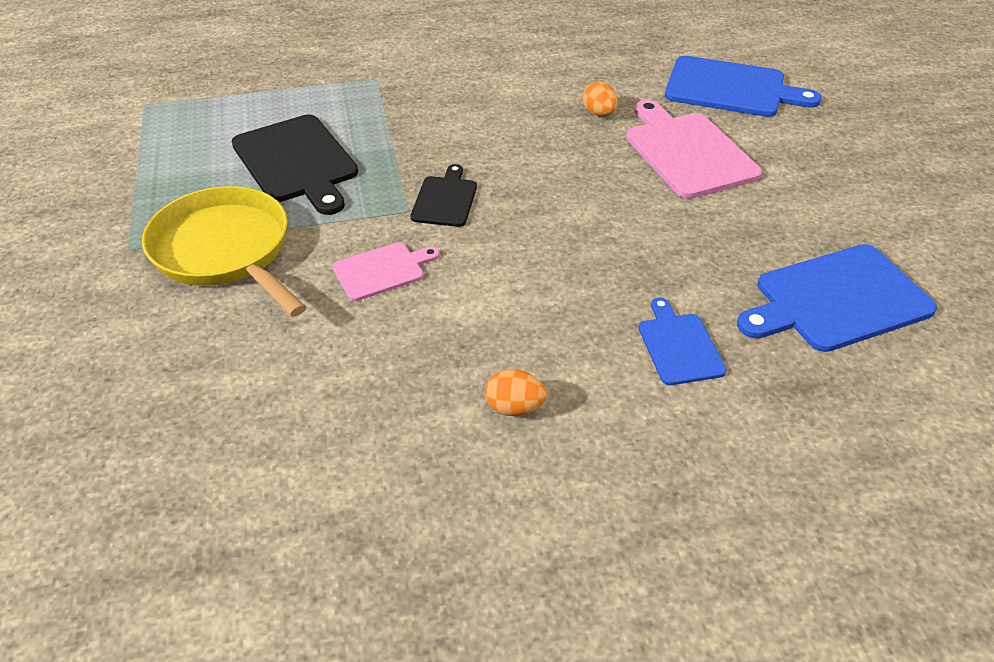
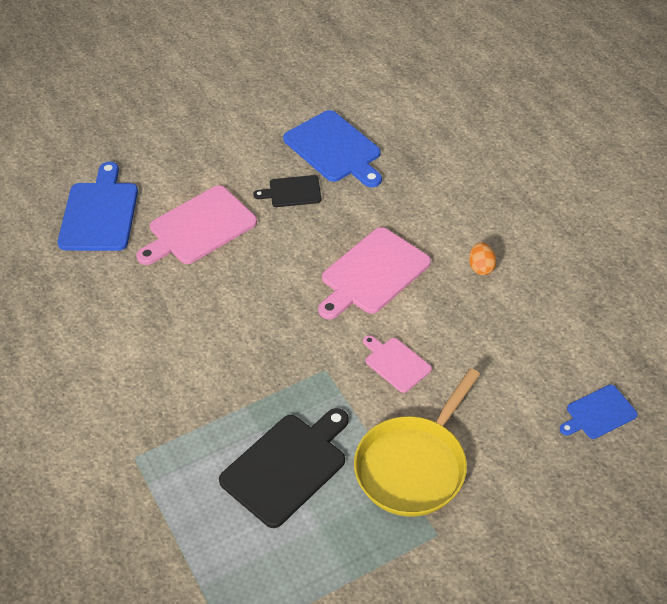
camera: 105 degrees left, 5 degrees up
black cutting board [411,164,477,227] -> black cutting board moved to [253,175,321,207]
orange egg [583,81,618,117] -> none
blue cutting board [639,298,726,385] -> blue cutting board moved to [560,385,638,439]
none -> pink cutting board [318,227,431,320]

